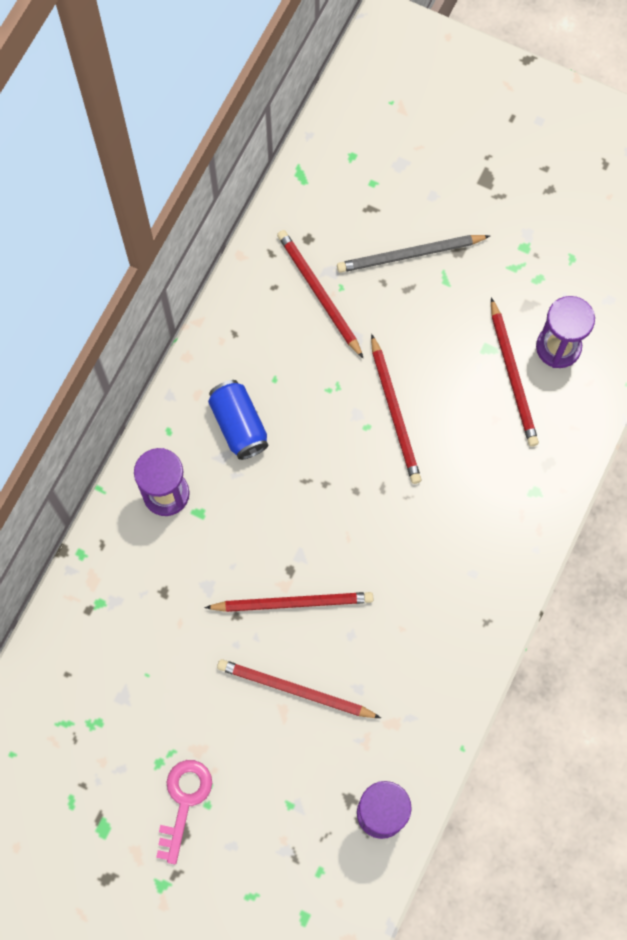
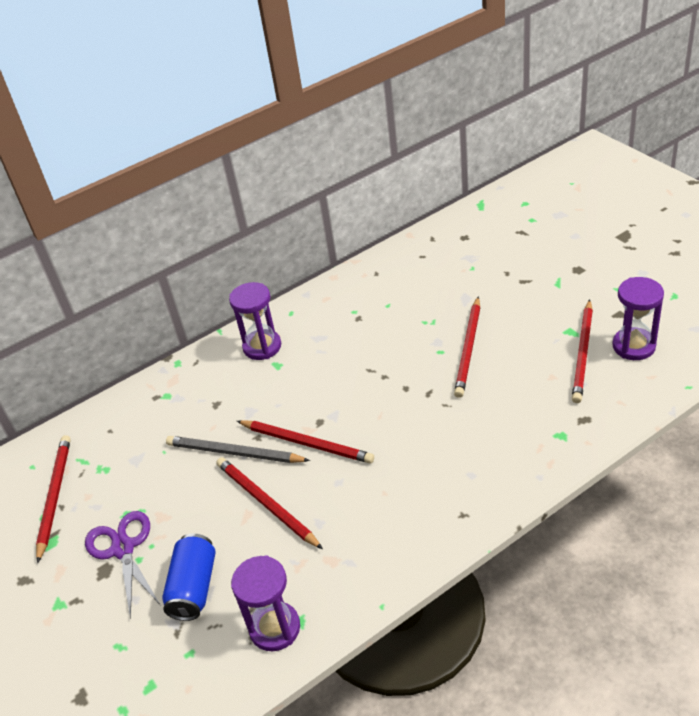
camera: 35 degrees right, 30 degrees down
pink key [156,760,212,864] -> purple scissors [85,511,161,619]
blue can [208,380,268,460] -> blue can moved to [162,533,216,621]
red pencil [277,230,364,359] -> red pencil moved to [36,435,71,564]
grey pencil [337,235,490,273] -> grey pencil moved to [166,436,310,463]

